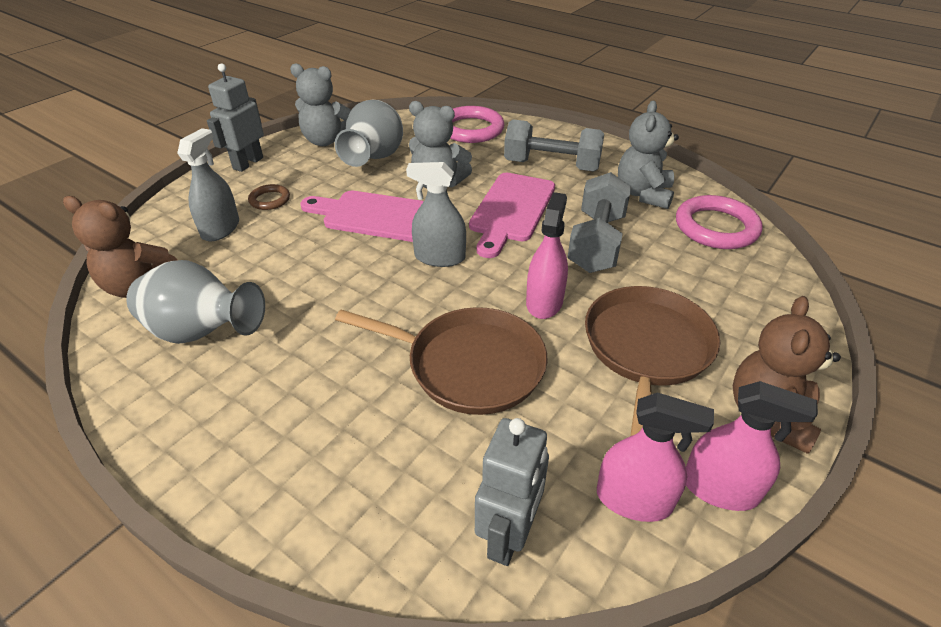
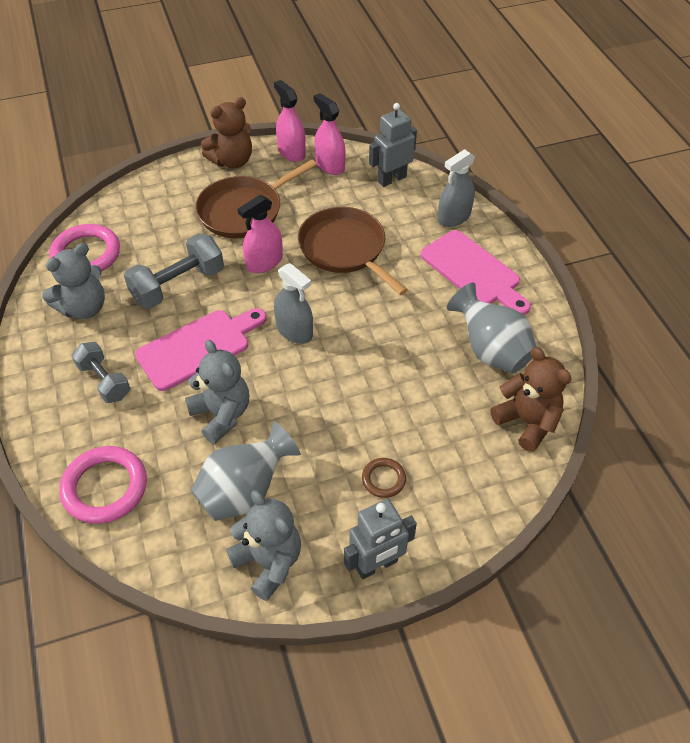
camera: 145 degrees left, 10 degrees up
grey spray bottle [177,128,239,241] -> grey spray bottle moved to [438,149,475,227]
pink cutting board [300,191,424,242] -> pink cutting board moved to [420,230,531,315]
grey dumbbell [504,119,604,171] -> grey dumbbell [71,342,130,403], size x0.66

